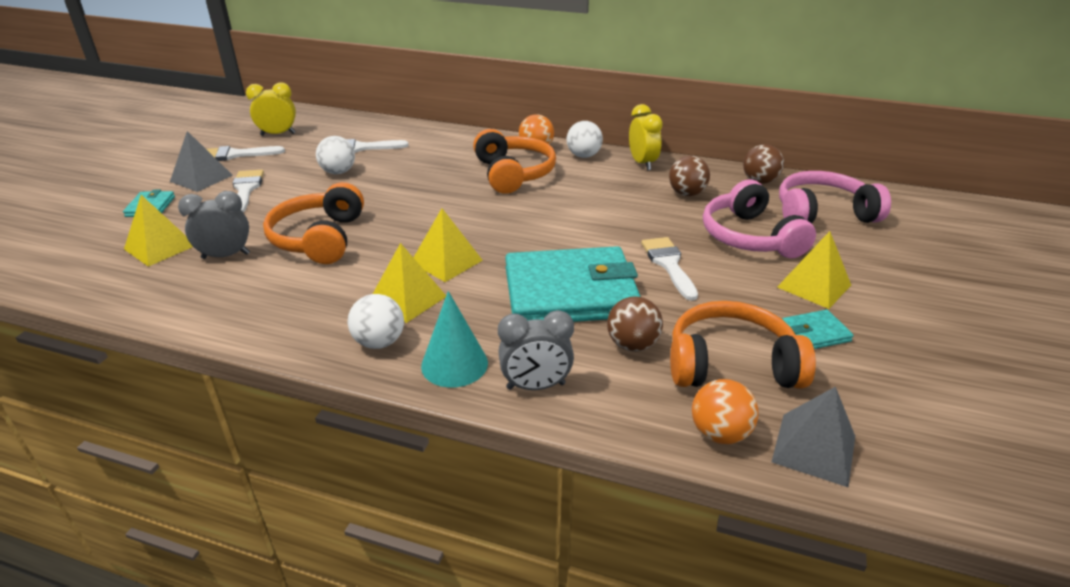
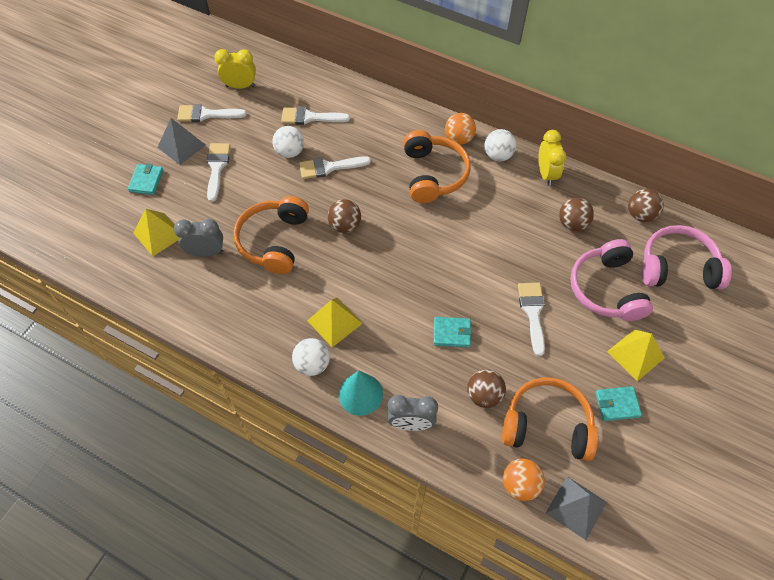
camera: 10 degrees right, 25 degrees up
yellow pyramid [413,208,483,282] -> none
turquoise wallet [505,246,641,322] -> turquoise wallet [433,317,472,348], size x0.41
none -> white brush [299,156,371,179]
none -> brown ball [327,199,361,233]

